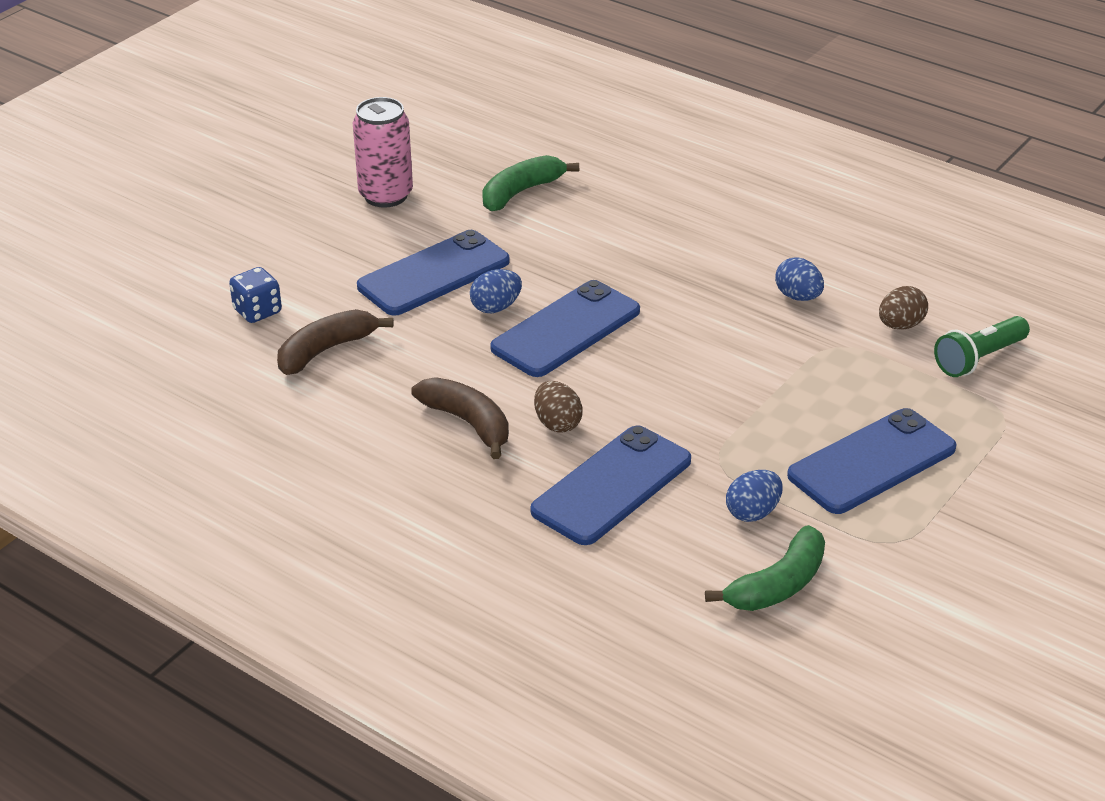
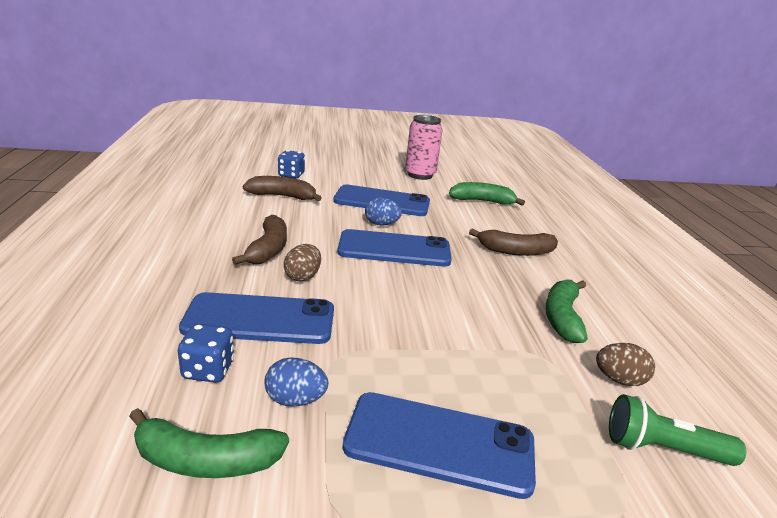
camera: 45 degrees right, 10 degrees down
blue egg [775,257,824,301] -> green banana [545,280,588,343]
none -> blue dice [178,324,234,383]
none -> brown banana [469,228,558,256]

